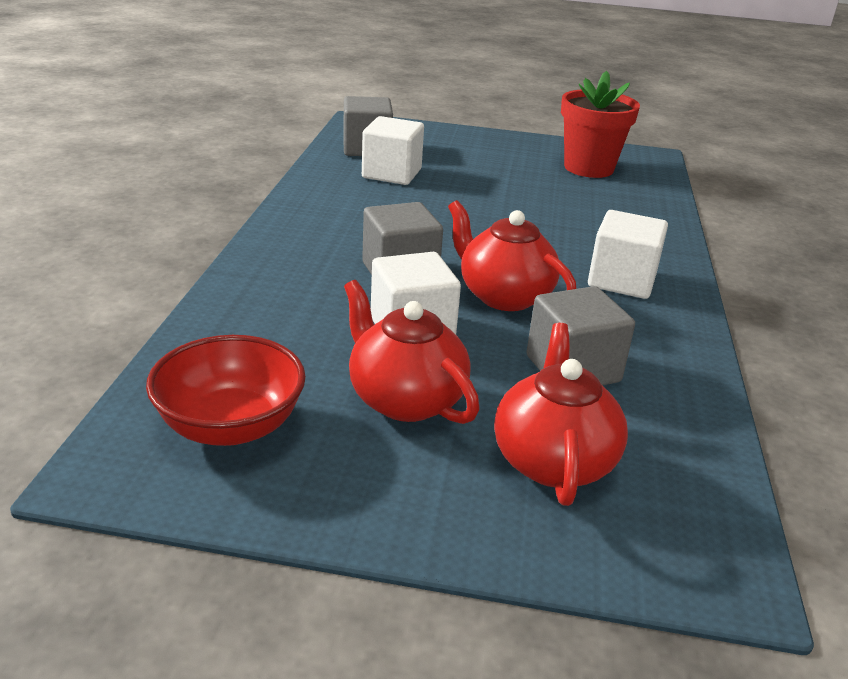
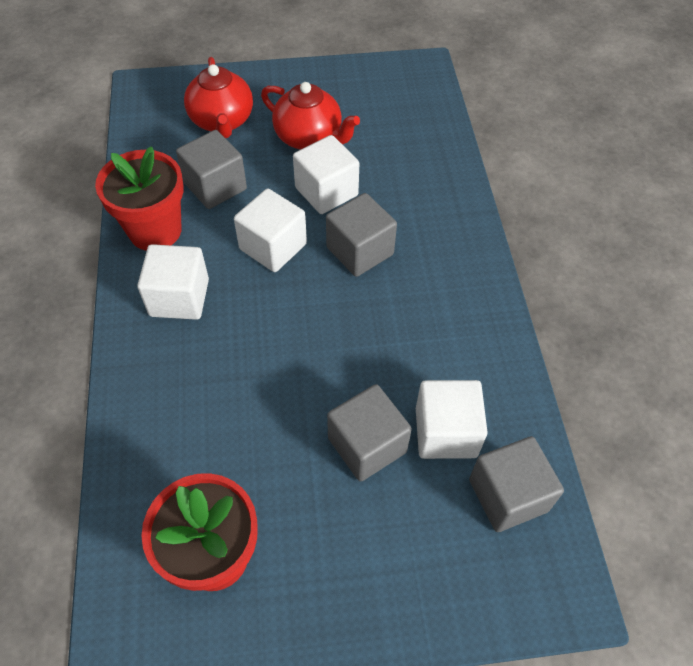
camera: 165 degrees right, 25 degrees up
red bowl [146,335,306,446] -> none
red teapot [448,200,576,311] -> white cube [234,189,307,272]
none -> red flower pot [95,146,184,251]
none -> grey cube [327,384,412,482]

